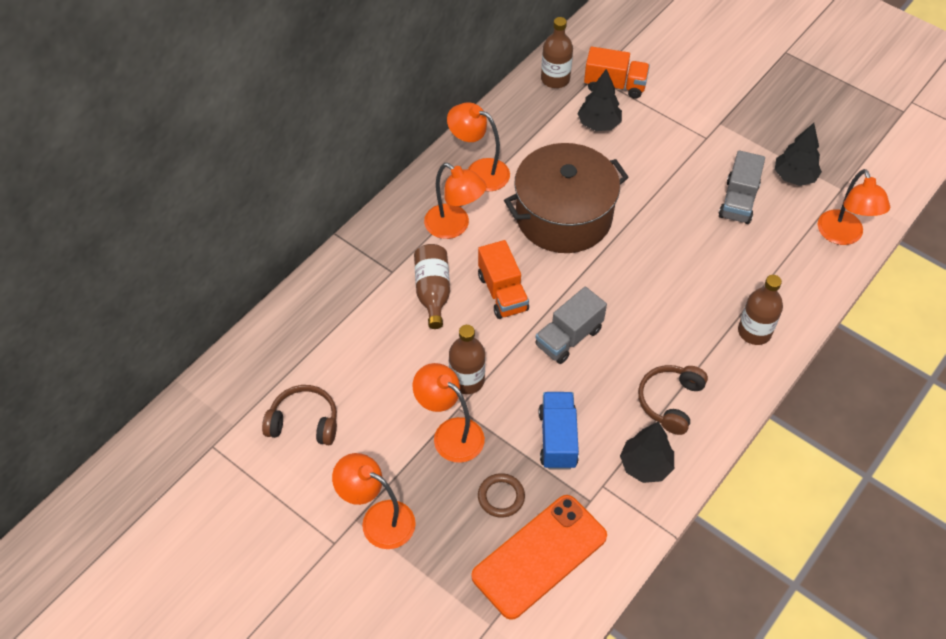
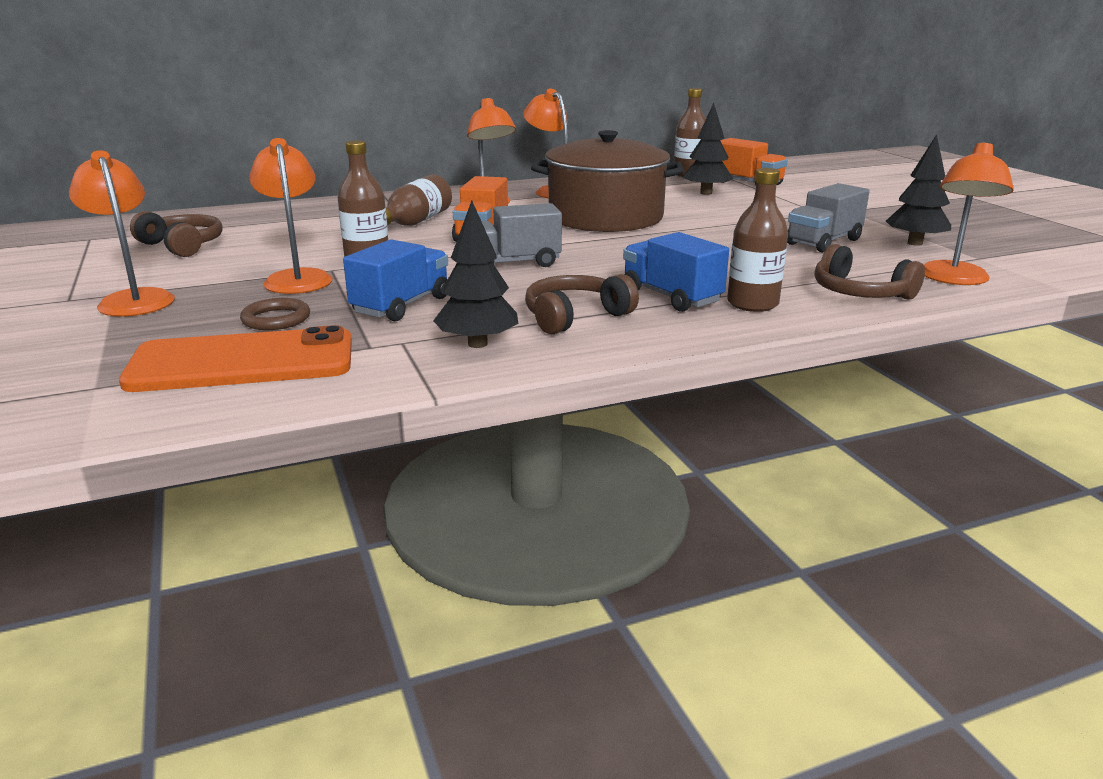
camera: 30 degrees right, 30 degrees down
none -> blue truck [623,232,729,312]
none -> brown headphones [814,244,925,300]

